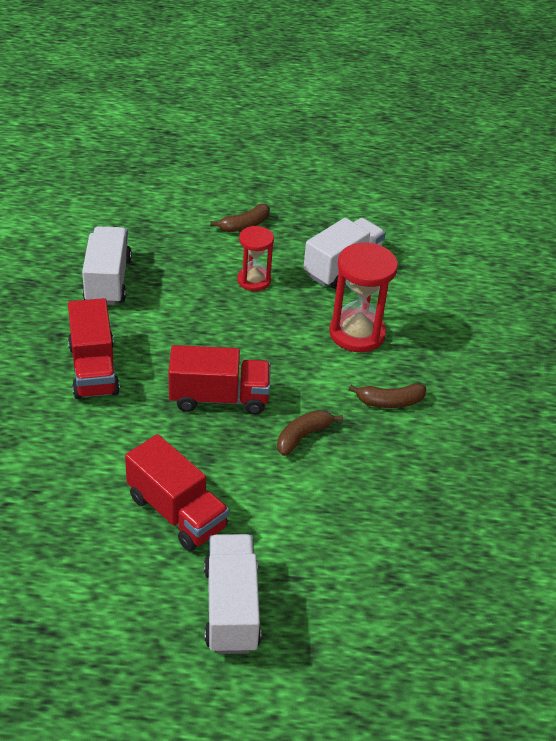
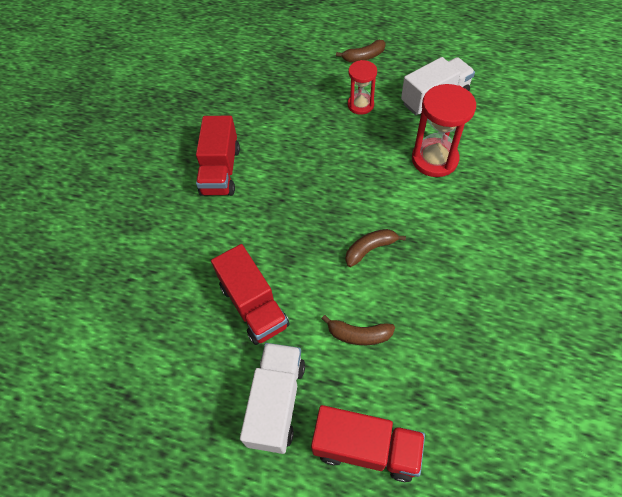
camera: 20 degrees right, 15 degrees up
white truck [82,226,132,305] -> none
red truck [169,345,271,415] -> red truck moved to [311,405,425,482]
brown banana [349,383,426,408] -> brown banana moved to [322,315,395,345]

